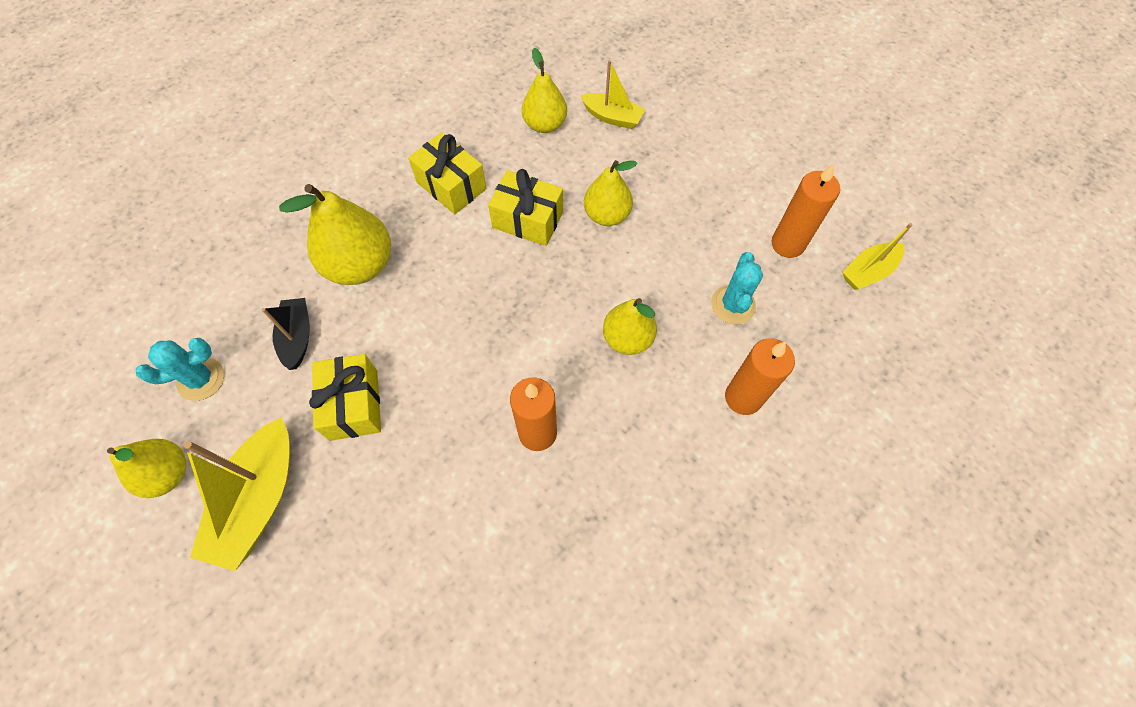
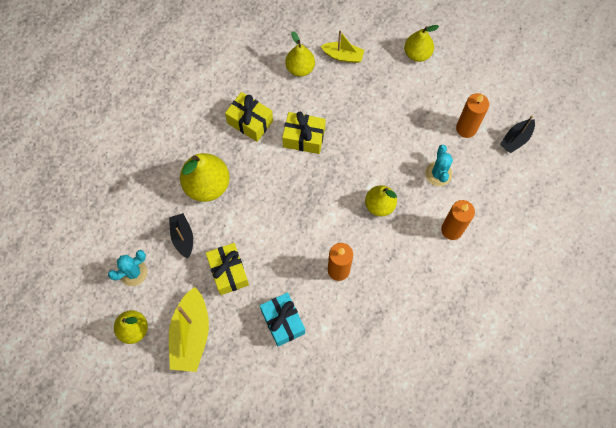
camera: 10 degrees left, 5 degrees up
yellow pear [584,160,638,226] -> yellow pear moved to [404,25,439,62]
yellow boat [842,223,913,290] -> black boat [500,115,535,153]
none -> turquoise gift [260,292,305,347]

